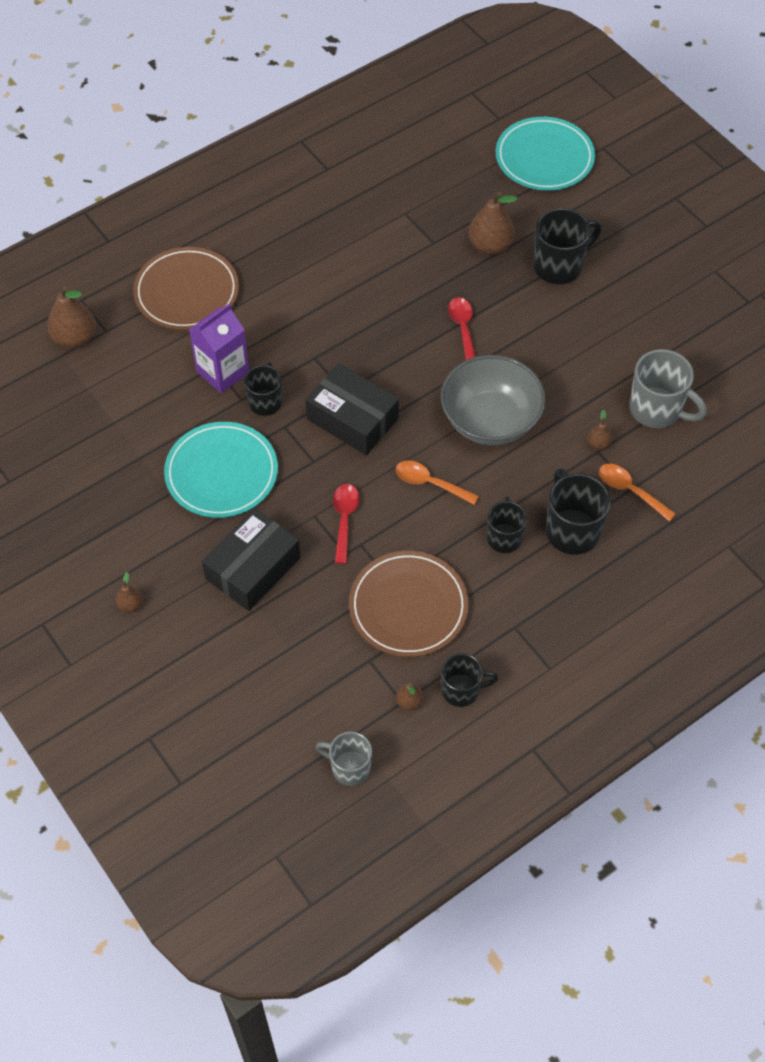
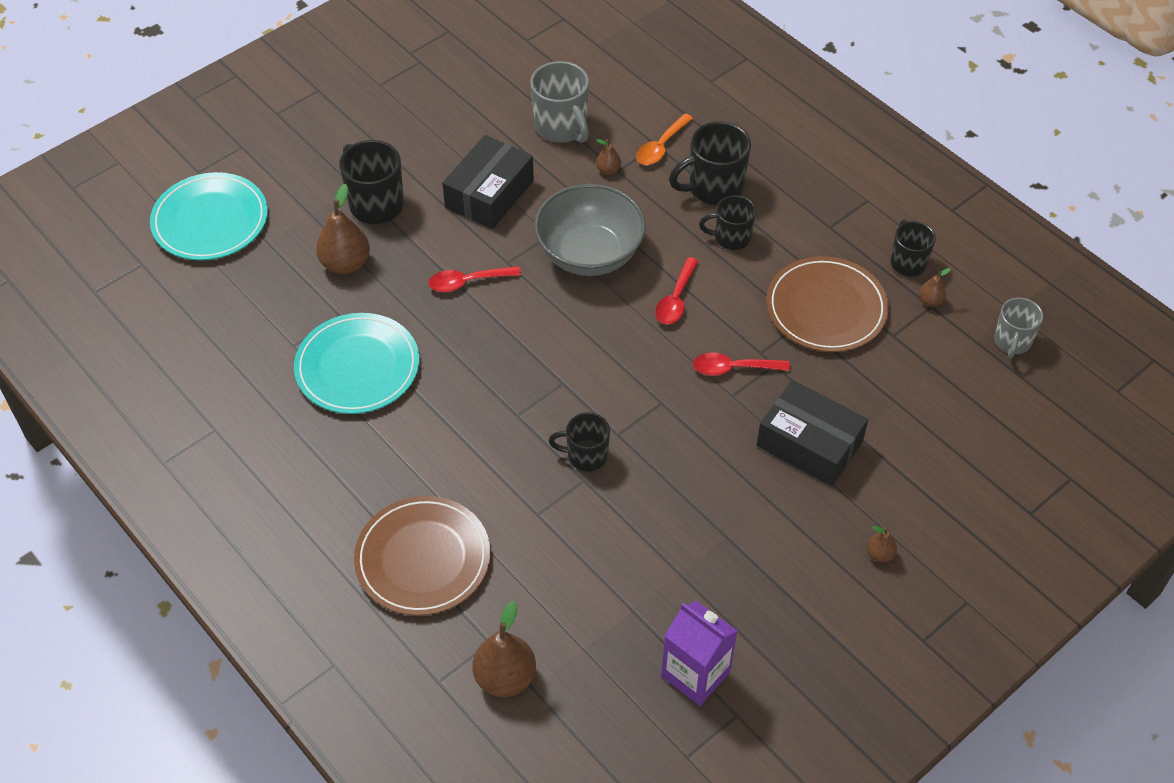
camera: 95 degrees left, 5 degrees down
turquoise plate [164,422,278,518] -> turquoise plate moved to [294,313,419,414]
purple carton [189,304,249,393] -> purple carton moved to [661,601,737,706]
black box [306,363,399,455] -> black box moved to [442,135,534,229]
orange spoon [396,461,479,505] -> red spoon [655,257,699,325]
grey mug [629,349,707,428] -> grey mug turned 120 degrees clockwise [530,61,589,143]

